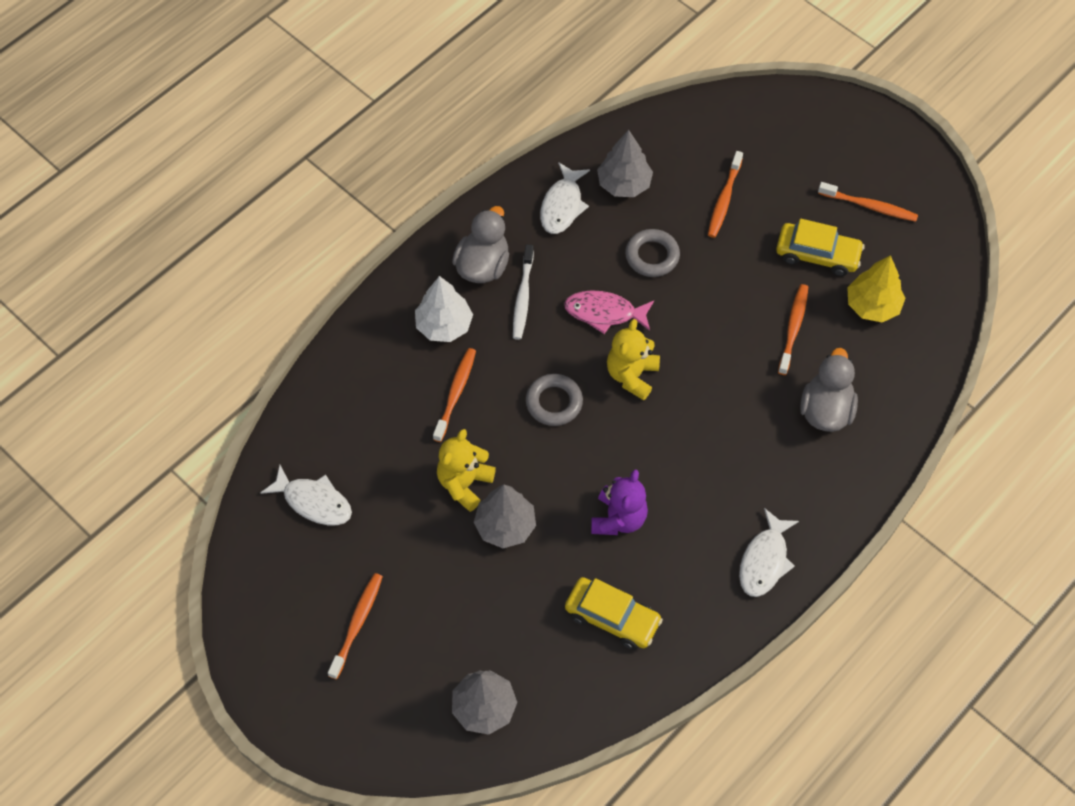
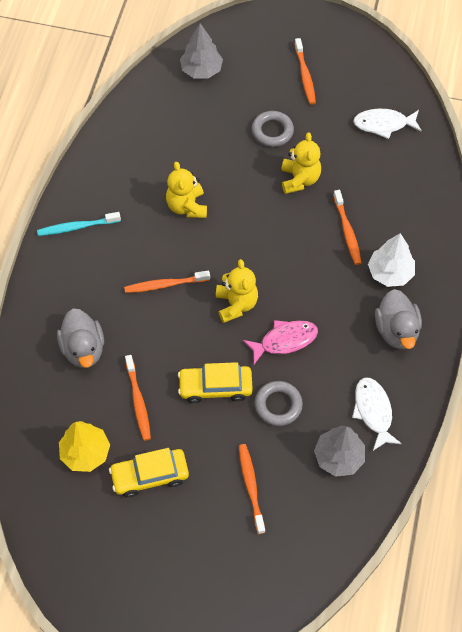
camera: 150 degrees right, 0 degrees up
grey tree [474,485,536,548] -> none
white toothbrush [513,244,534,340] -> none
grey ring [526,374,583,426] -> grey ring moved to [252,111,294,147]
yellow car [565,577,663,650] -> yellow car moved to [178,362,253,403]
purple teddy bear [591,469,648,535] -> yellow teddy bear [166,162,207,218]
white fish [739,508,799,597] -> turquoise toothbrush [37,212,121,236]
orange toothbrush [818,182,918,222] -> orange toothbrush moved to [124,271,210,293]

